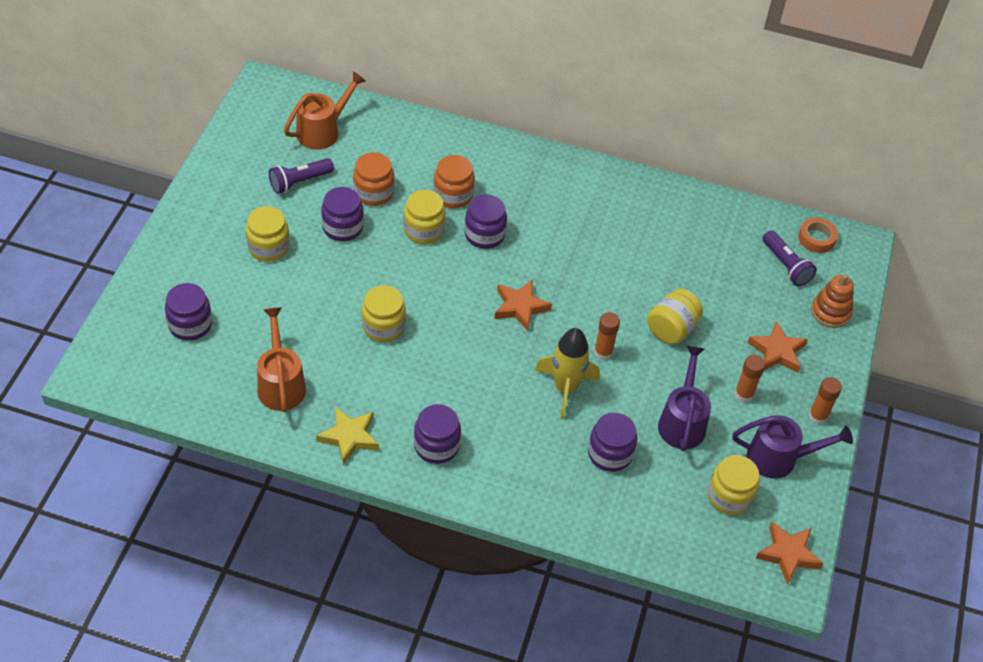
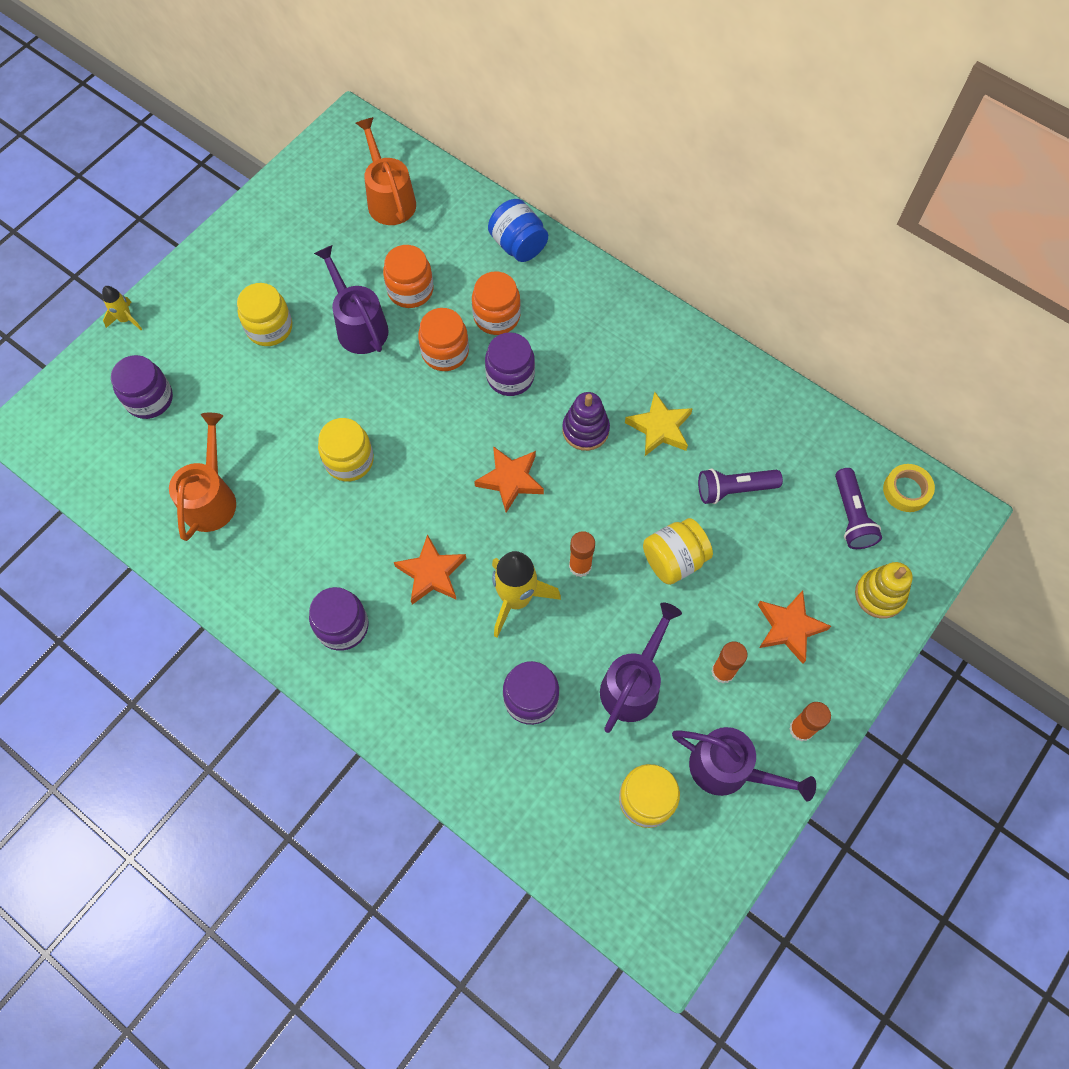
camera: 25 degrees right, 15 degrees up
purple flashlight [269,158,334,194] -> purple flashlight moved to [698,468,783,504]
orange watering can [284,71,366,150] -> orange watering can turned 90 degrees counterclockwise [356,117,416,225]
yellow star [316,407,379,465] -> yellow star moved to [625,392,693,456]
purple jar [321,187,364,241] -> purple watering can [314,245,389,354]
yellow jar [404,190,446,244] -> orange jar [418,308,469,371]
orange star [756,522,824,585] -> orange star moved to [394,534,466,605]
orange tape [798,218,838,253] -> yellow tape [883,464,935,512]
orange stacking toy [811,274,854,328] -> yellow stacking toy [855,562,913,619]
none -> yellow rocket [102,286,142,330]
none -> blue jar [488,199,548,262]
none -> purple stacking toy [562,392,610,451]

